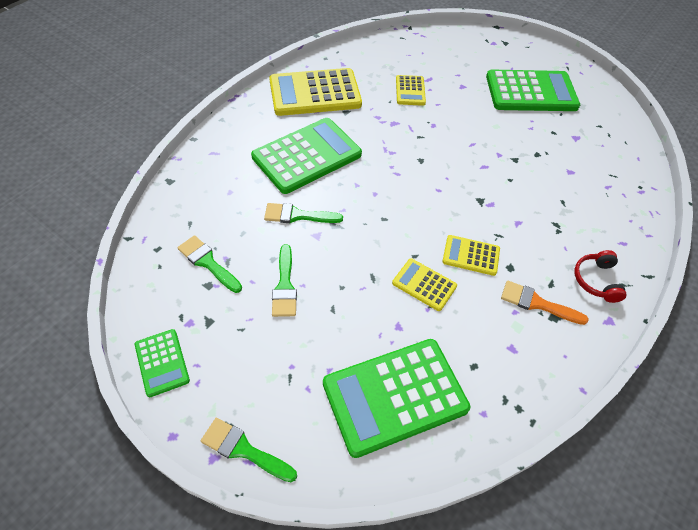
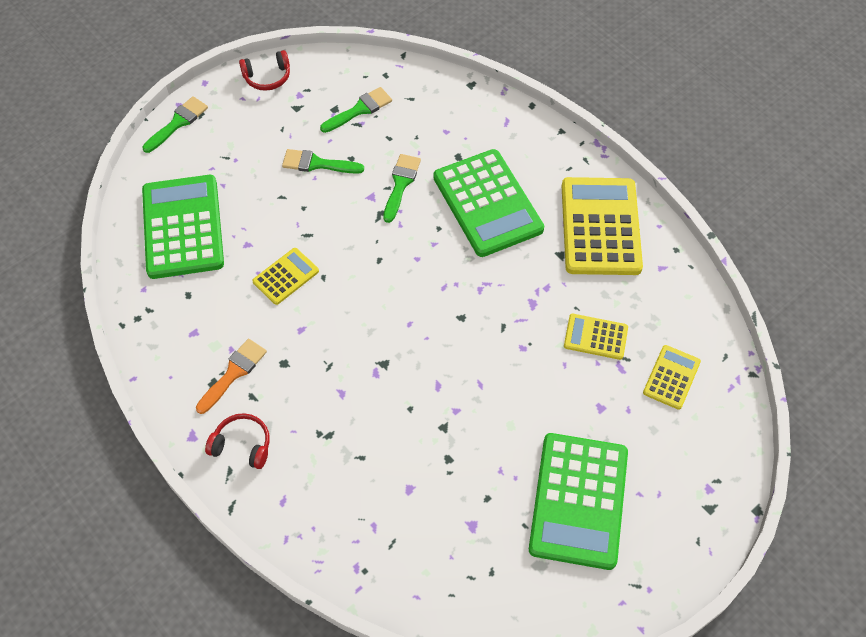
camera: 105 degrees right, 5 degrees up
green calculator [135,329,190,397] -> red headphones [239,50,290,91]
yellow calculator [442,235,500,276] -> yellow calculator moved to [643,345,701,410]

